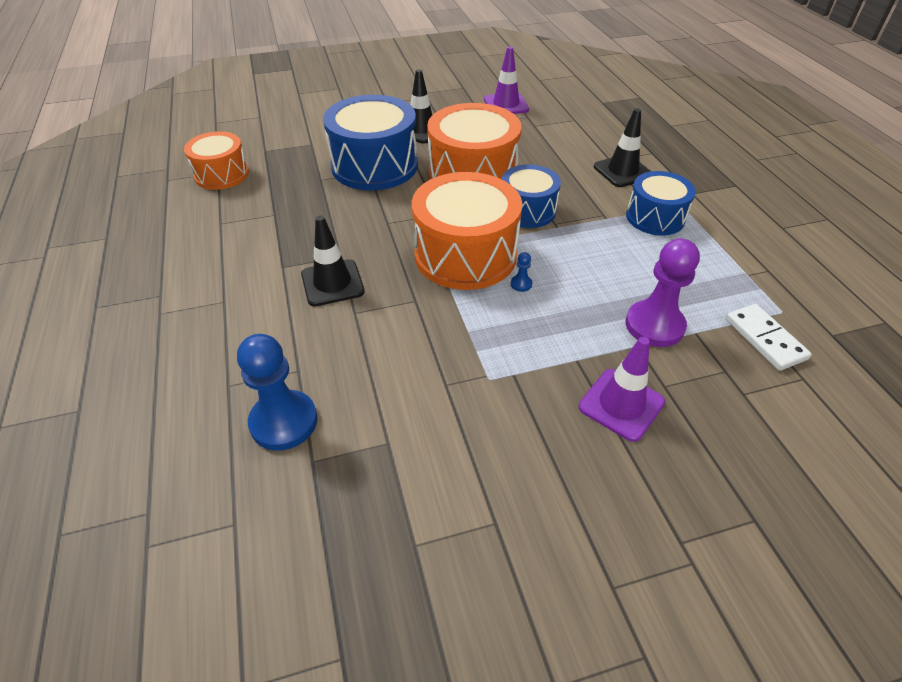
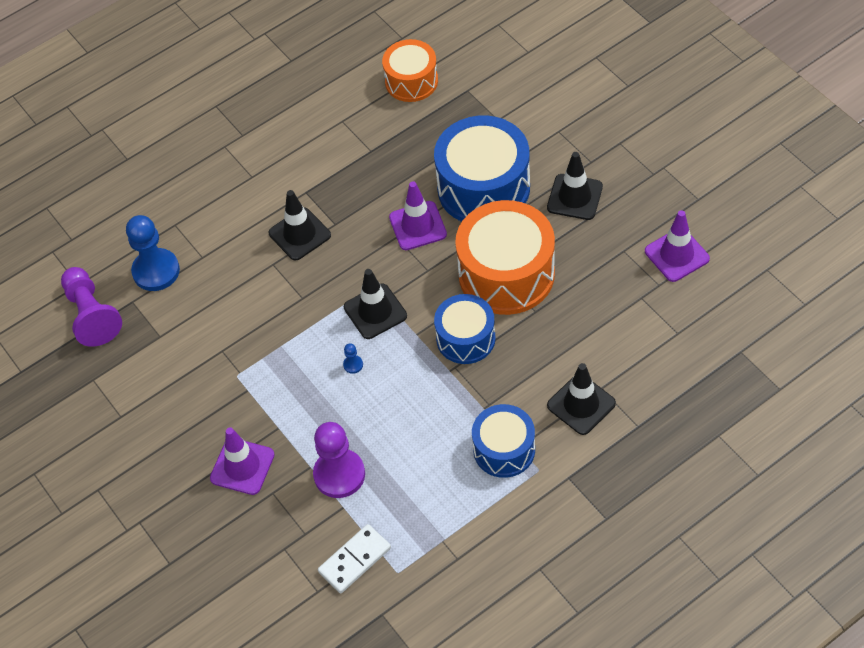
camera: 75 degrees right, 10 degrees up
orange drum [412,172,522,290] -> black traffic cone [344,269,407,339]
none -> purple pawn [61,267,122,347]
none -> purple traffic cone [389,181,447,250]

